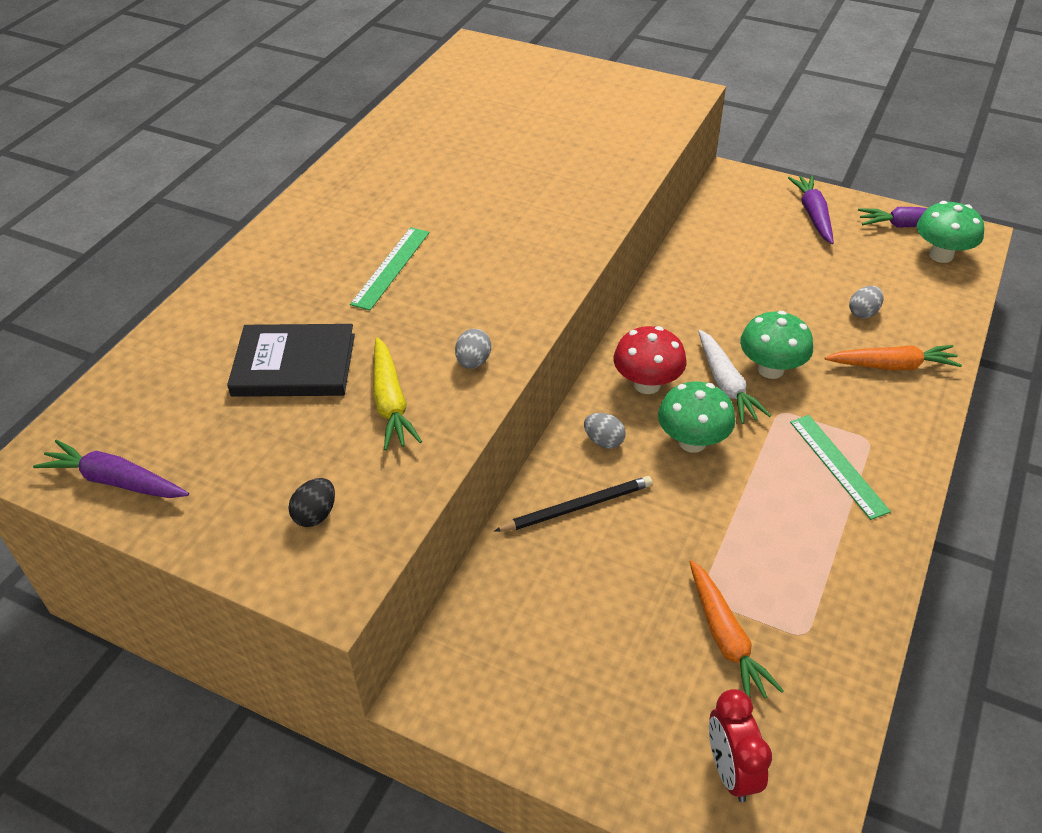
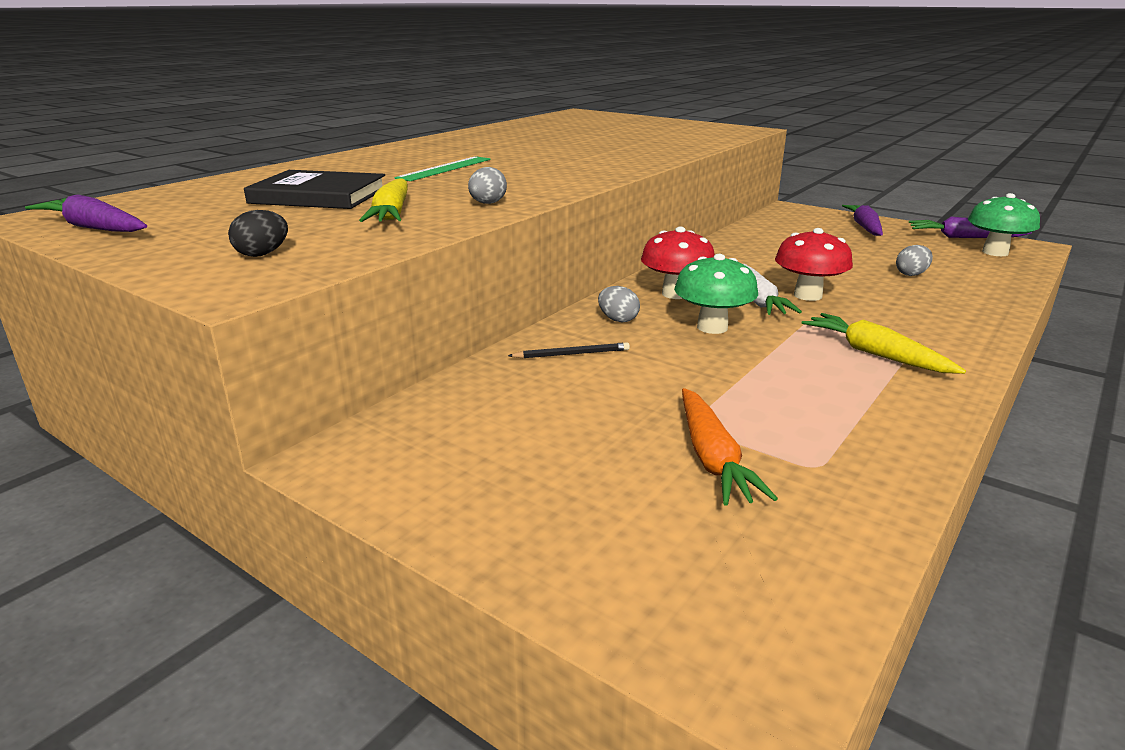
camera: 10 degrees right, 20 degrees down
black pencil [494,476,653,532] -> black pencil [508,342,630,359], size x0.66
red clock [709,689,772,802] -> none
green mushroom [740,311,813,379] -> red mushroom [775,228,853,301]
green ruler [790,415,891,520] -> yellow carrot [802,313,966,374]
orange carrot [825,345,962,370] -> none

